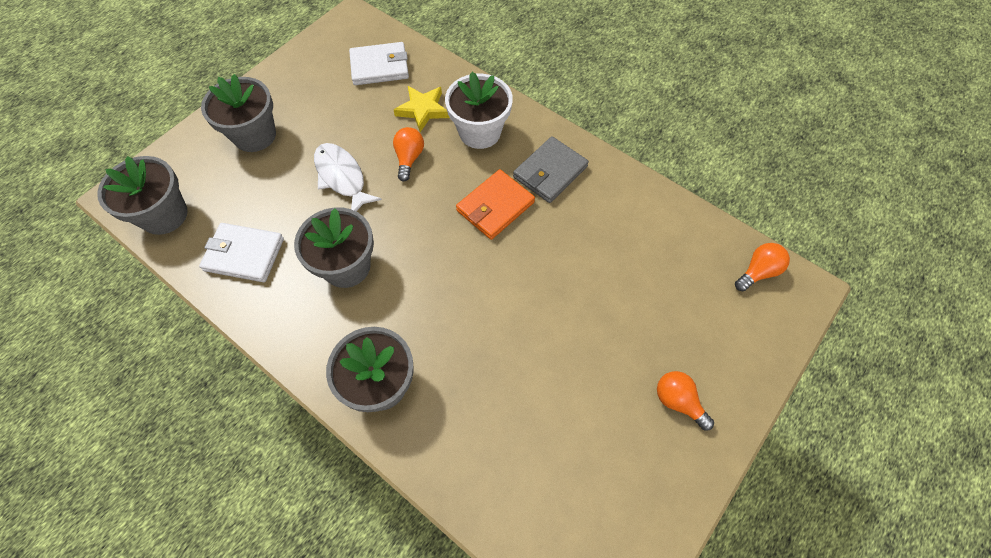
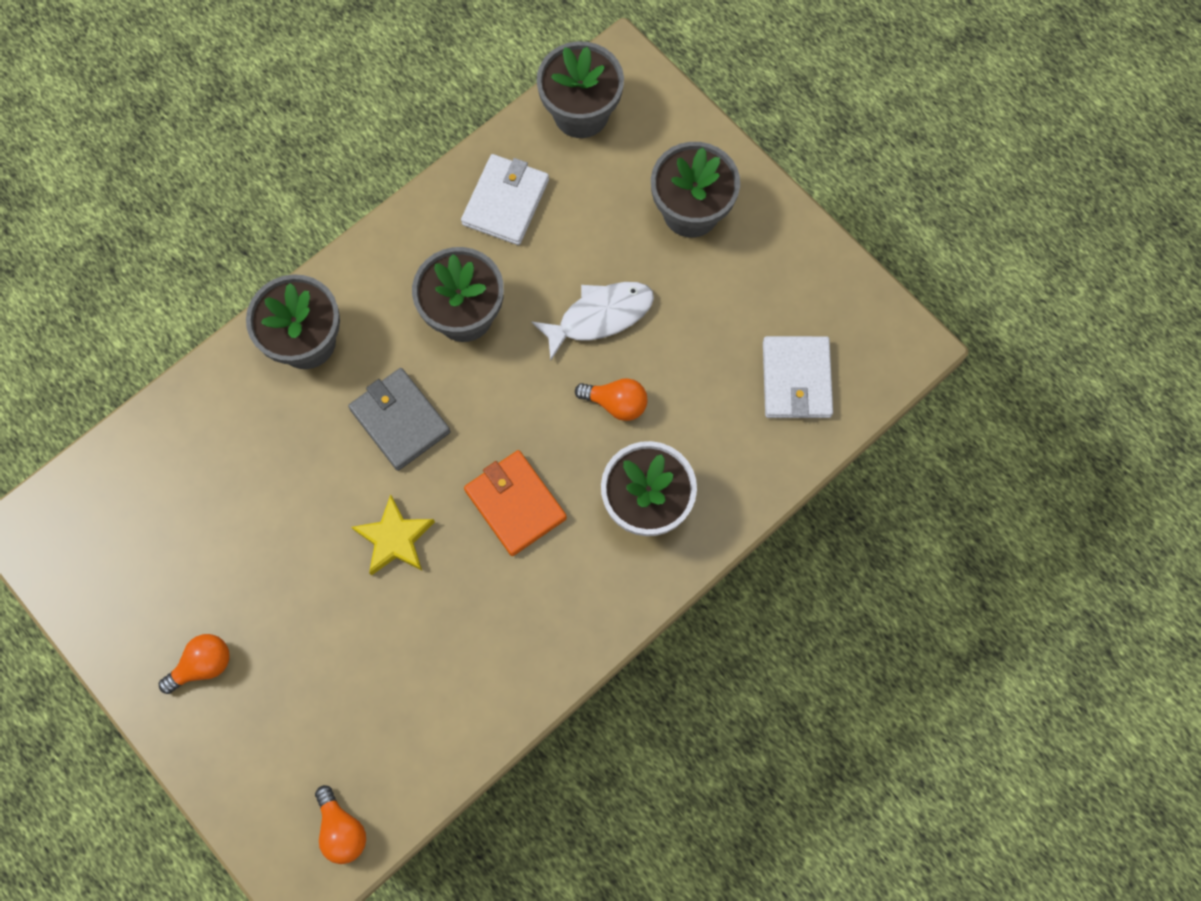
camera: 100 degrees right, 10 degrees up
yellow star [394,86,450,132] -> yellow star moved to [351,495,435,576]
grey wallet [513,136,589,203] -> grey wallet moved to [348,368,451,471]

